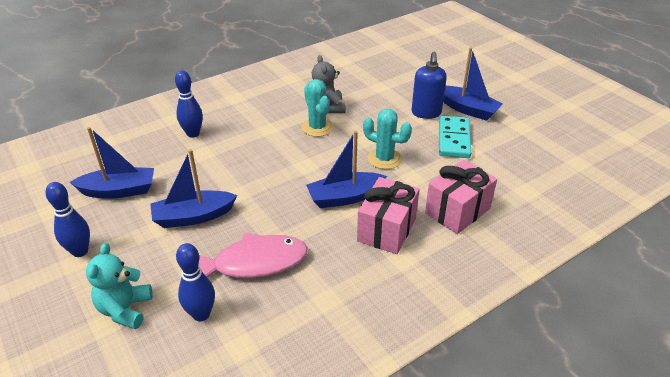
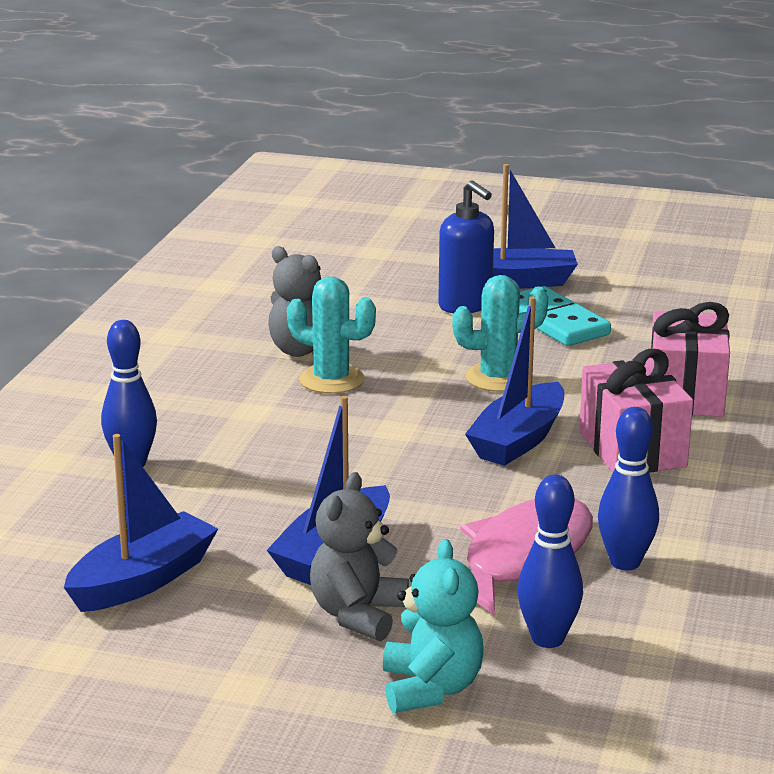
camera: 40 degrees left, 15 degrees down
blue bowling pin [45,182,90,257] -> blue bowling pin moved to [598,407,659,570]
turquoise teddy bear [86,243,153,329] -> turquoise teddy bear turned 150 degrees counterclockwise [383,539,484,713]
none -> grey teddy bear [310,472,409,641]

